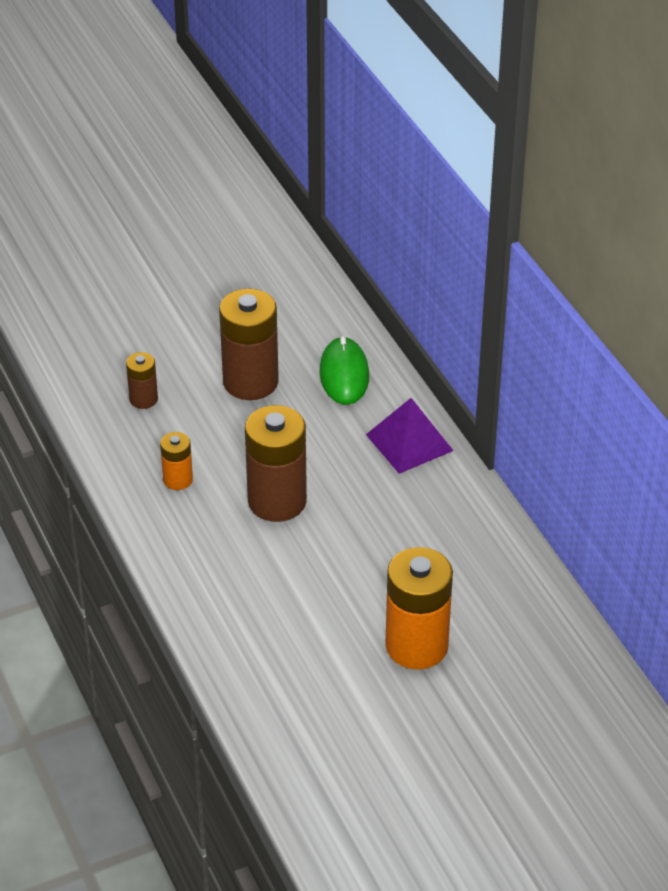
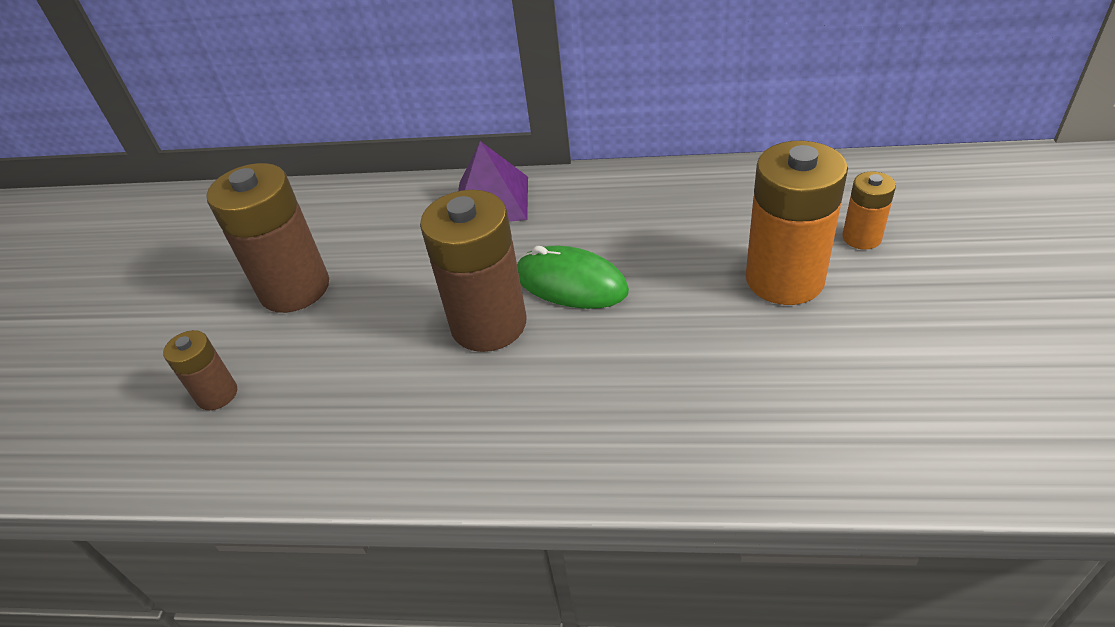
camera: 55 degrees left, 0 degrees up
orange battery [160,432,193,490] -> orange battery moved to [842,172,896,250]
green mouse [320,336,369,405] -> green mouse moved to [517,246,629,309]

